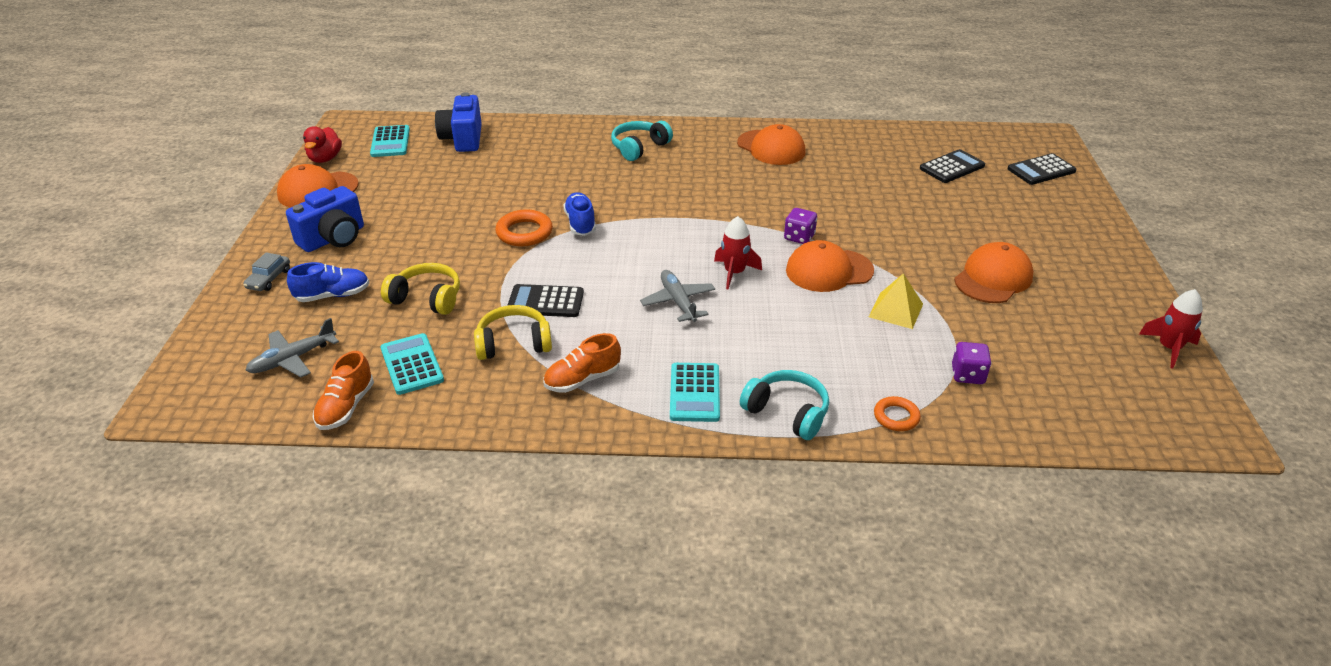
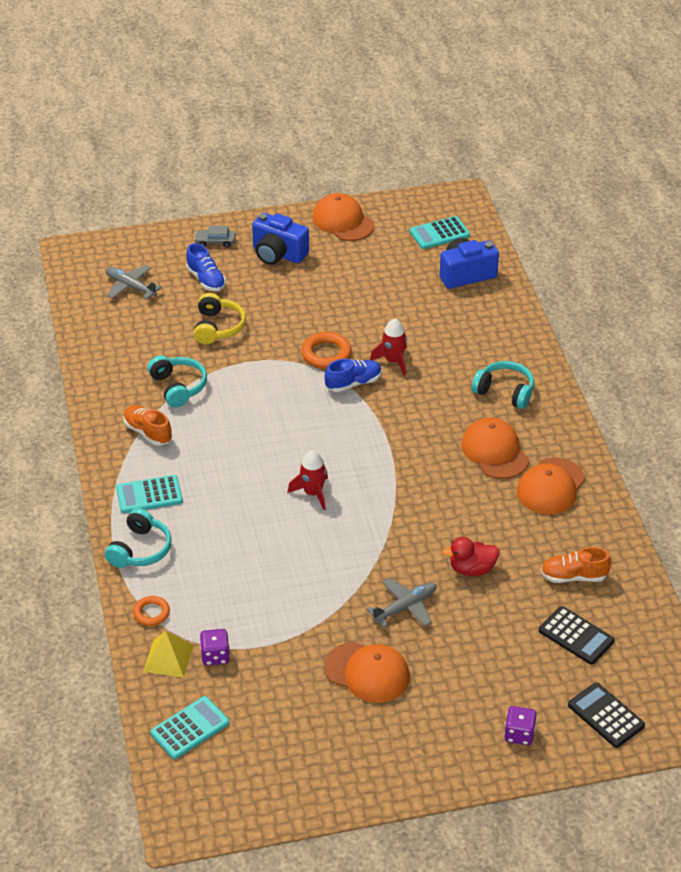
camera: 75 degrees right, 5 degrees up
red duck [303,126,342,163] -> red duck moved to [442,537,500,576]
orange shoe [313,351,374,430] -> orange shoe moved to [541,547,611,583]
turquoise calculator [380,333,444,395] -> turquoise calculator moved to [150,696,229,759]
yellow headphones [474,305,552,360] -> turquoise headphones [148,356,207,407]
black calculator [507,284,584,317] -> none
grey plane [640,270,715,322] -> grey plane moved to [367,578,436,627]
purple dice [784,208,817,244] -> purple dice moved to [504,706,537,745]
orange cap [786,240,874,292] -> orange cap moved to [461,418,529,479]
yellow pyramid [869,273,923,329] -> yellow pyramid moved to [143,631,194,678]
red rocket [1139,289,1203,369] -> red rocket moved to [370,319,407,376]

